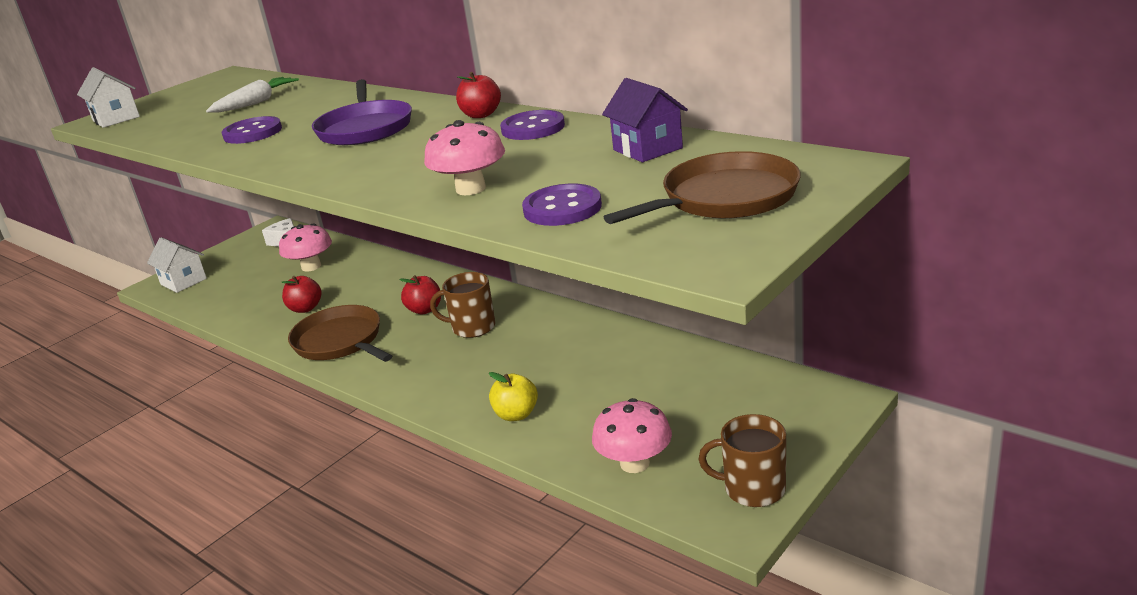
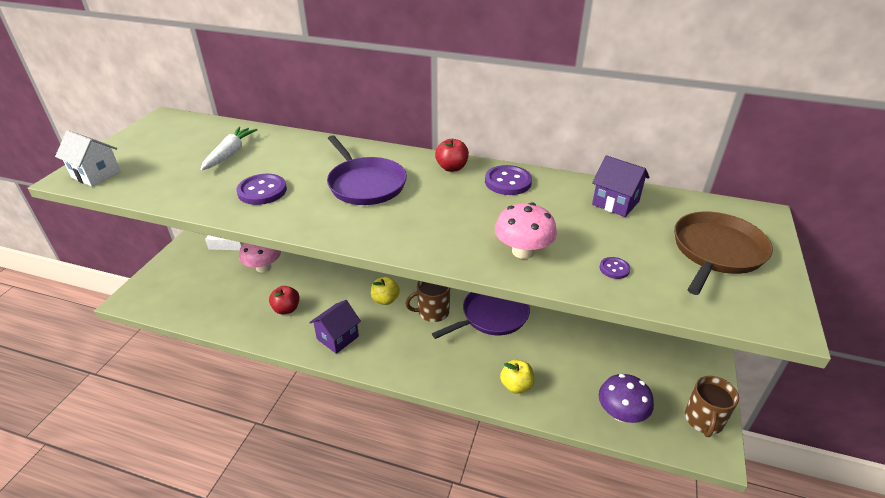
camera: 25 degrees left, 10 degrees up
white house [147,237,207,293] -> none
brown pan [288,305,392,362] -> purple house [309,300,361,354]
red apple [399,275,441,314] -> yellow apple [371,277,400,305]
purple button [522,184,602,226] -> purple button [599,257,630,279], size x0.52
pink mushroom [592,398,672,473] -> purple mushroom [599,374,654,423]
brown mug [698,414,786,507] -> brown mug turned 60 degrees counterclockwise [685,376,739,437]
none -> purple pan [432,292,530,339]

